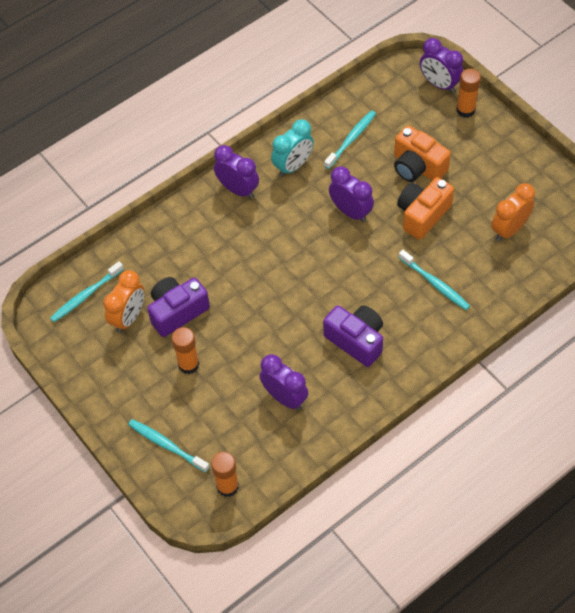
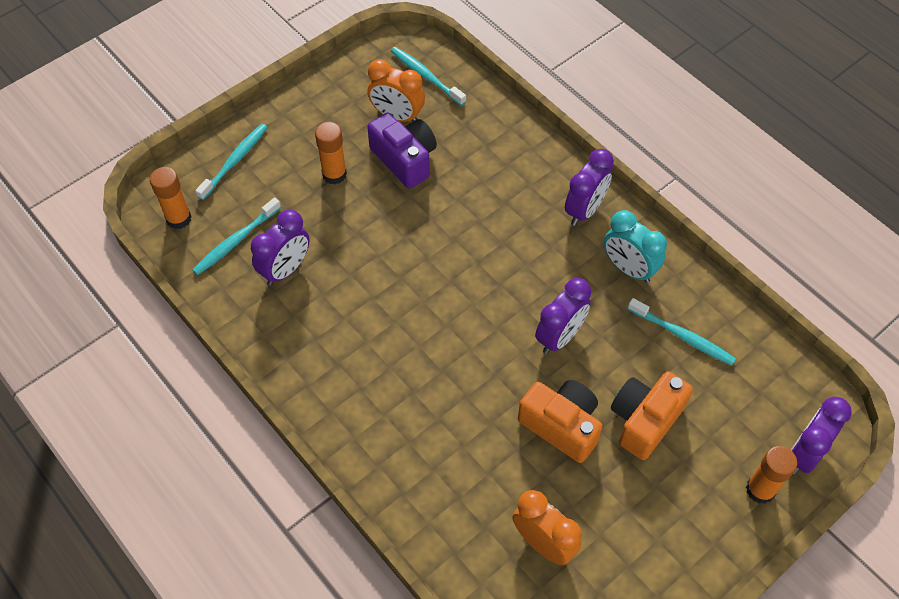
camera: 85 degrees right, 0 degrees up
purple camera [323,305,383,367] -> none
turquoise toothbrush [398,250,470,310] -> turquoise toothbrush moved to [192,197,281,275]

